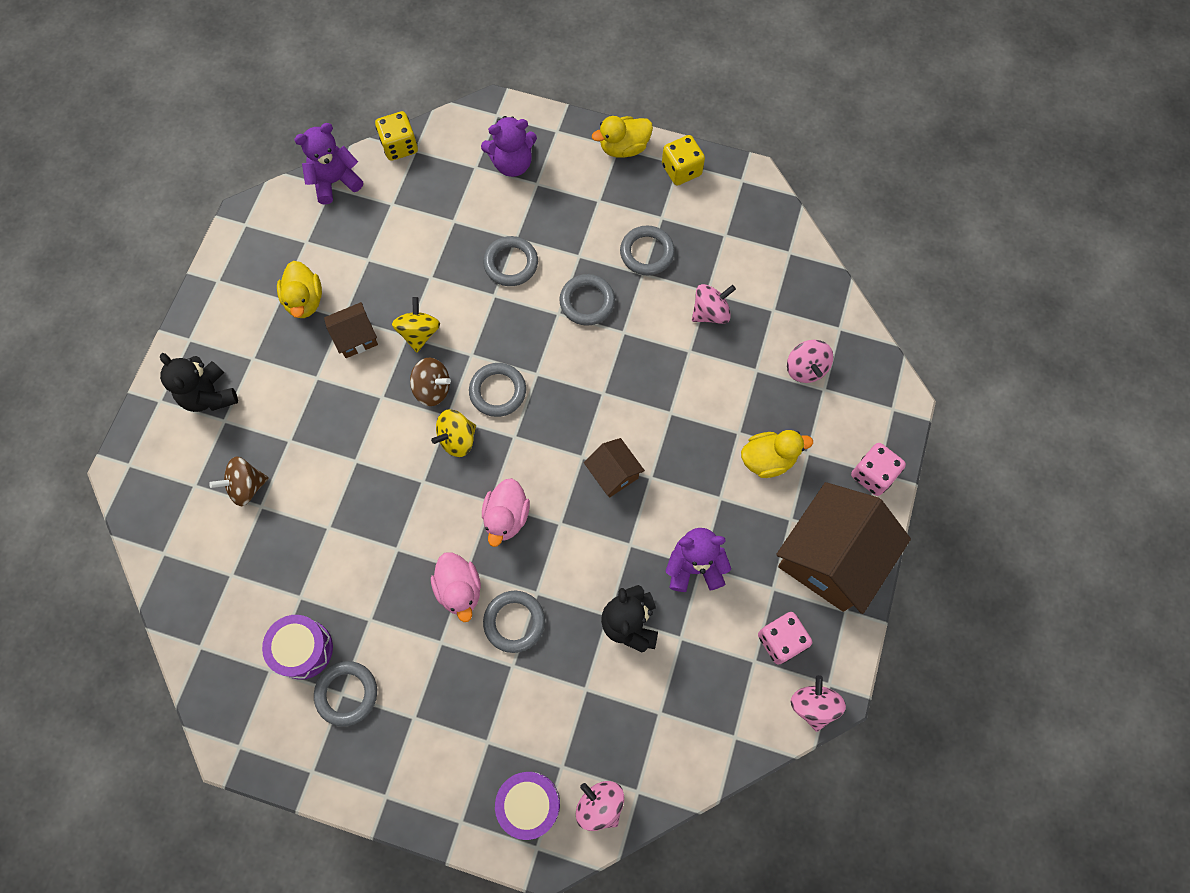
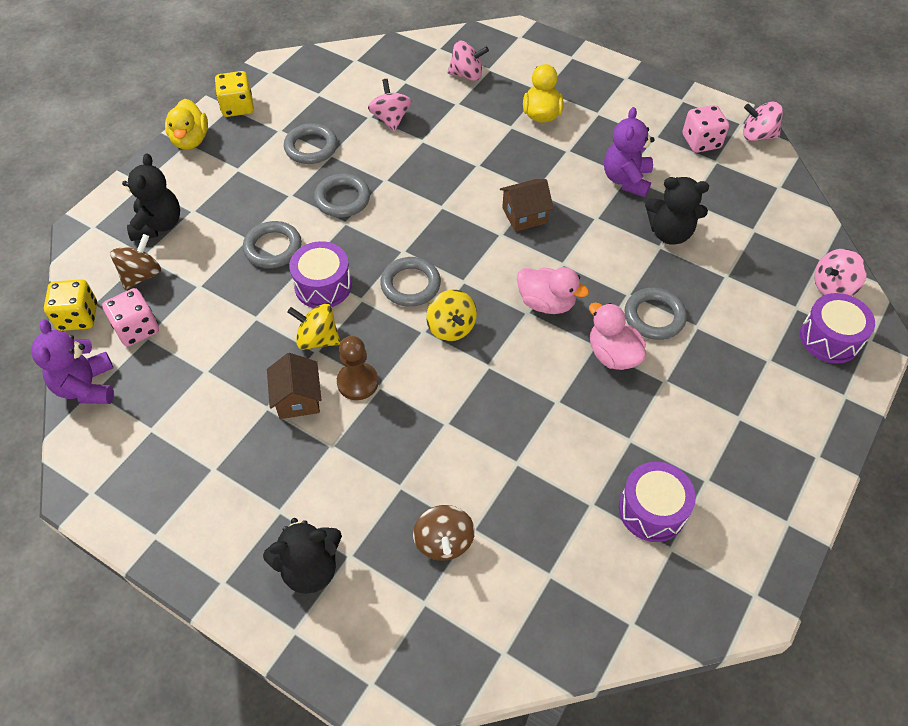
camera: 75 degrees left, 15 degrees down
yellow duck [277,261,322,318] -> none
grey ring [314,661,377,727] -> none
brown spinning top [410,358,451,406] -> brown spinning top moved to [110,234,161,290]
pink duck [431,552,481,622] -> pink duck turned 120 degrees counterclockwise [589,302,646,370]
purple teddy bear [481,116,537,177] -> black teddy bear [122,153,180,241]
brown house [776,482,911,614] -> none
pink dice [851,443,906,496] -> pink dice moved to [102,288,159,347]
none -> purple drum [289,241,352,308]
none -> brown pawn [337,336,378,400]

